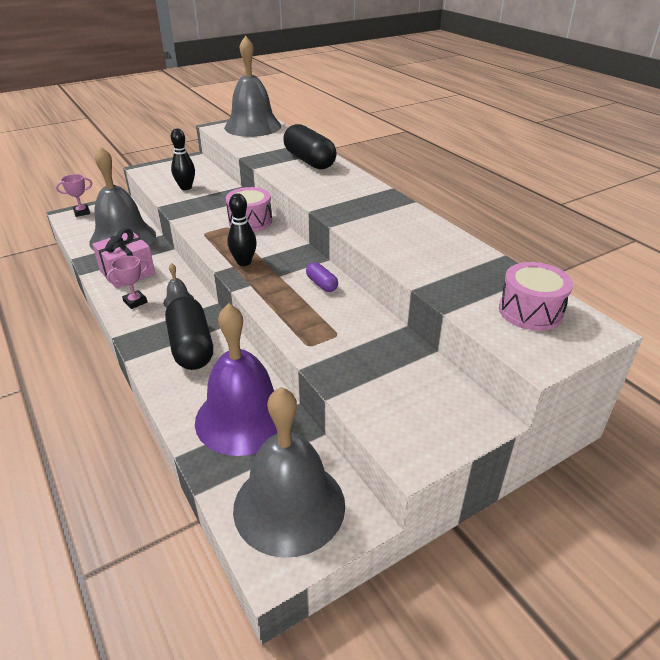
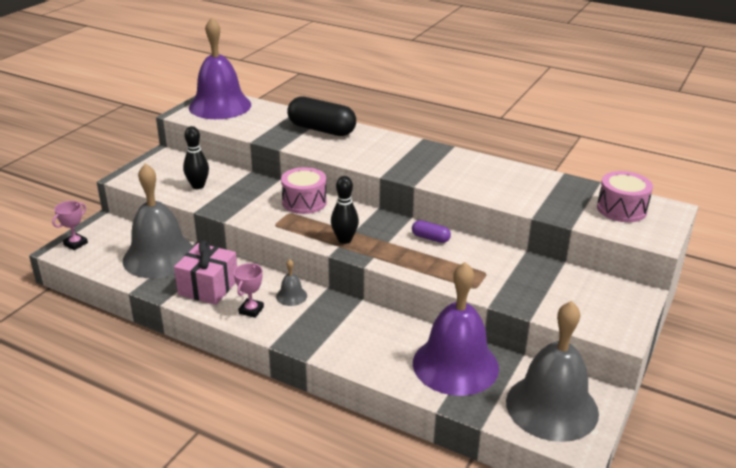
camera: 30 degrees left, 5 degrees down
black capsule [165,296,213,370] -> none
grey bell [224,36,281,137] -> purple bell [189,17,251,119]

